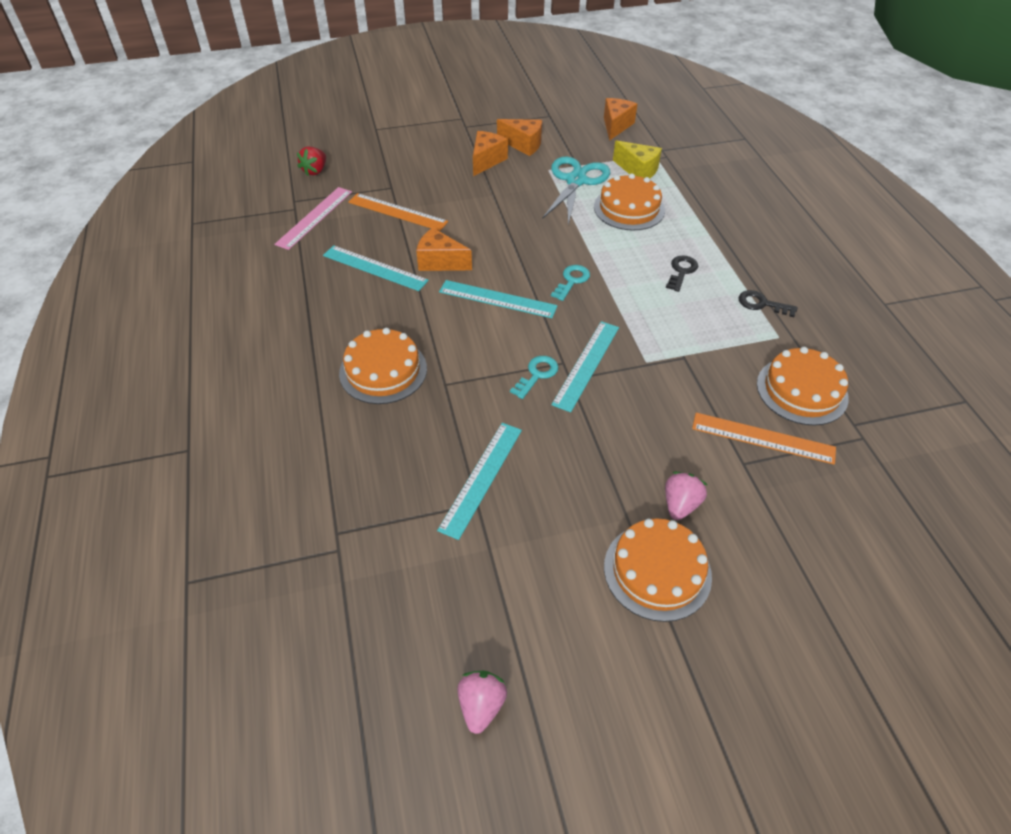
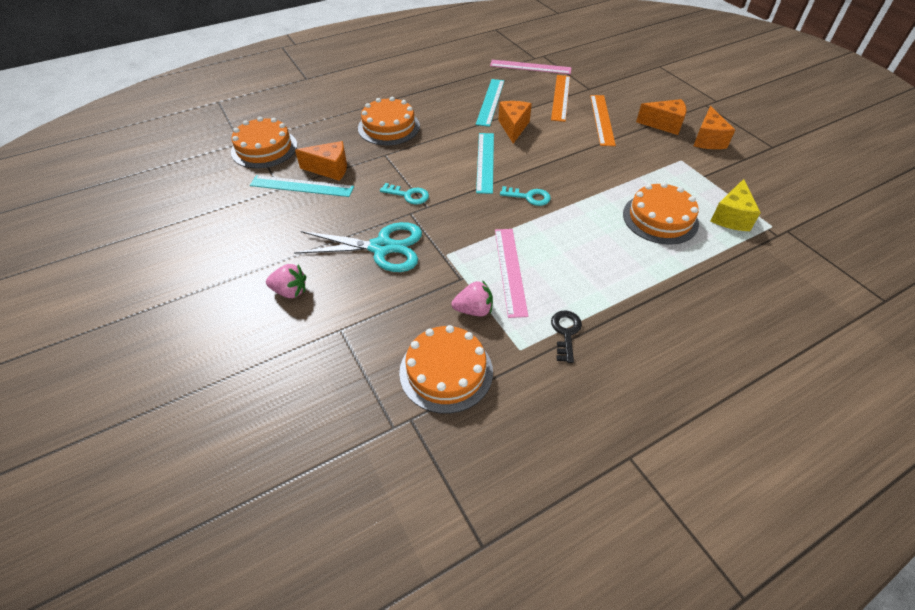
camera: 75 degrees right, 0 degrees up
red strawberry [297,146,326,176] -> none
pink strawberry [457,671,507,734] -> pink strawberry moved to [451,280,493,316]
turquoise scissors [542,157,610,225] -> turquoise scissors moved to [294,222,422,272]
turquoise ruler [551,321,619,412] -> none
orange cheese [604,98,637,141] -> orange cheese moved to [295,141,347,181]
orange cake [604,518,712,622] -> orange cake moved to [231,117,297,168]
black key [666,256,698,292] -> none
orange ruler [692,413,836,465] -> orange ruler moved to [590,95,616,146]
none -> pink ruler [495,229,528,318]

